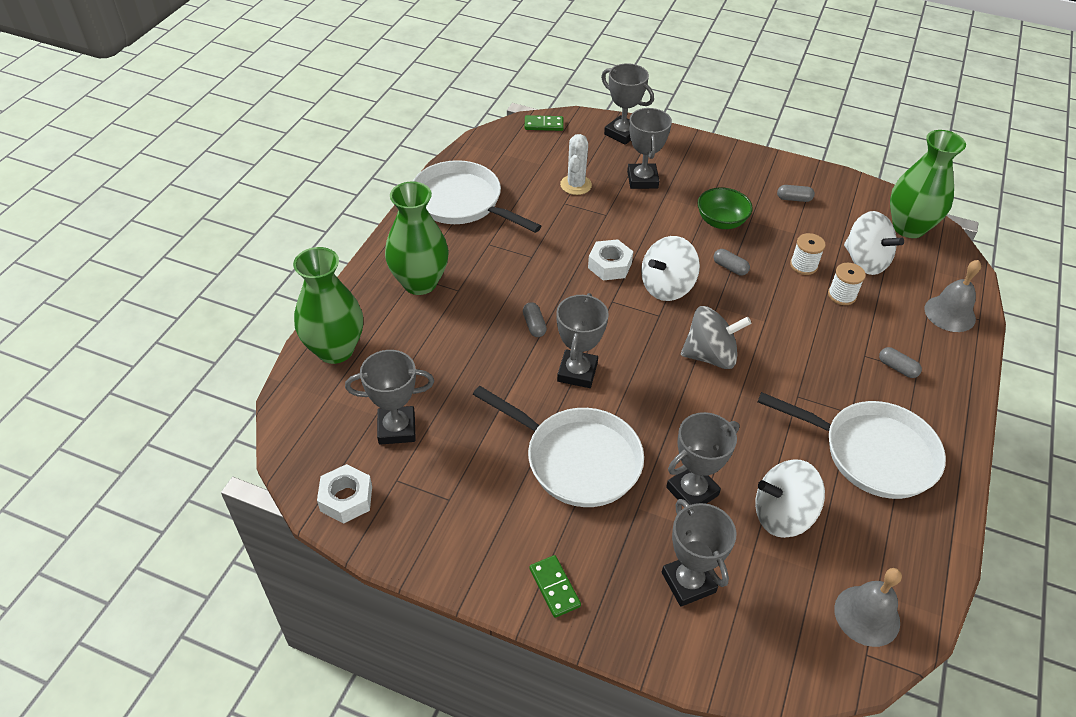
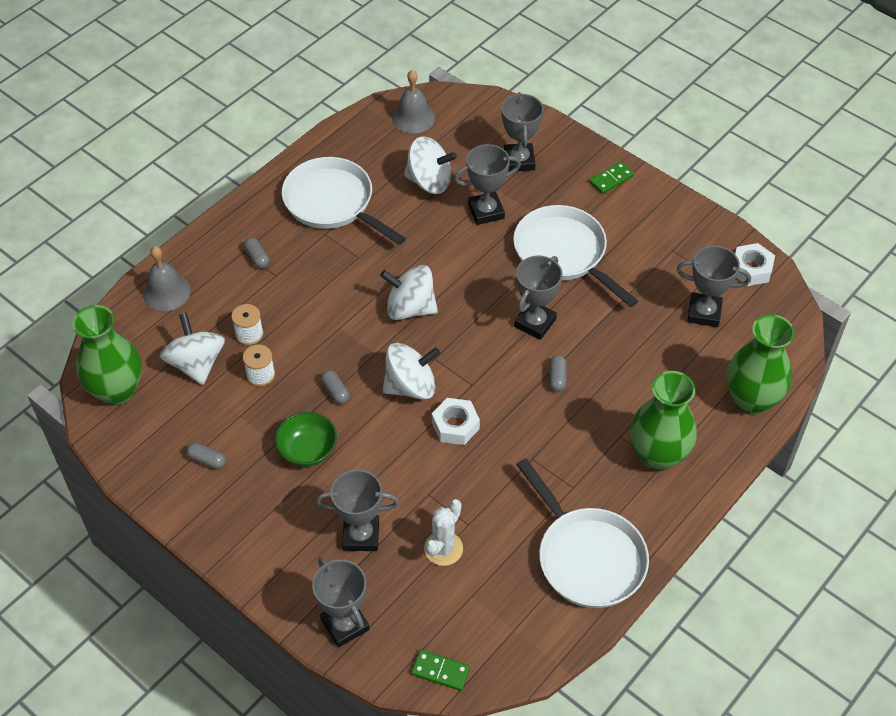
camera: 160 degrees left, 5 degrees up
green domino [529,555,581,618] -> green domino turned 60 degrees clockwise [589,162,634,194]
grey trophy [627,108,672,189] -> grey trophy turned 75 degrees clockwise [316,469,399,551]
grey spinning top [681,306,752,369] -> white spinning top [380,265,438,320]

